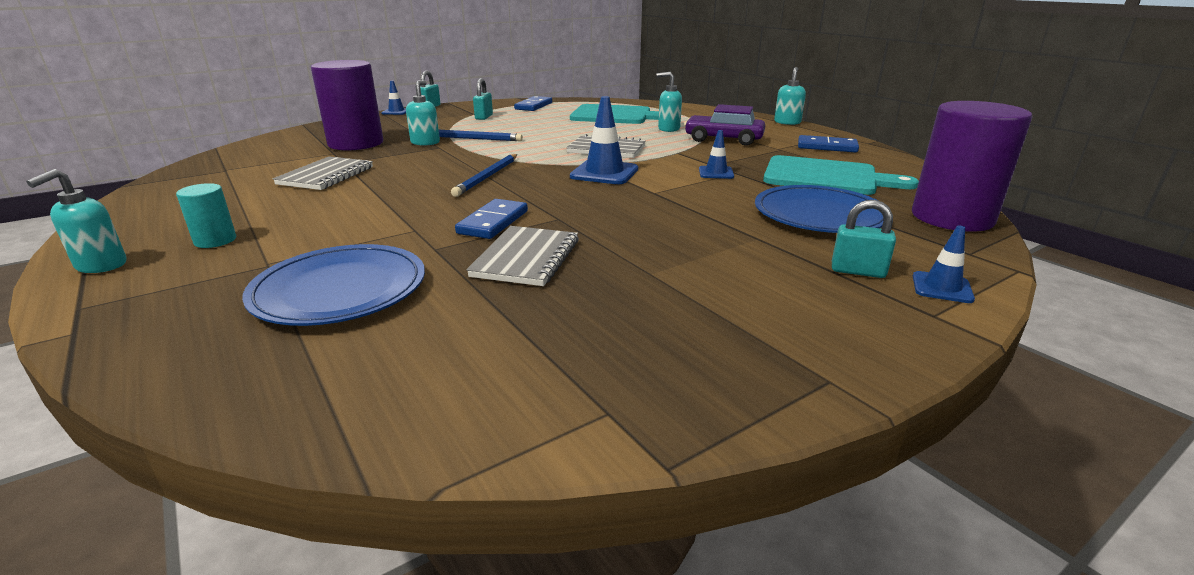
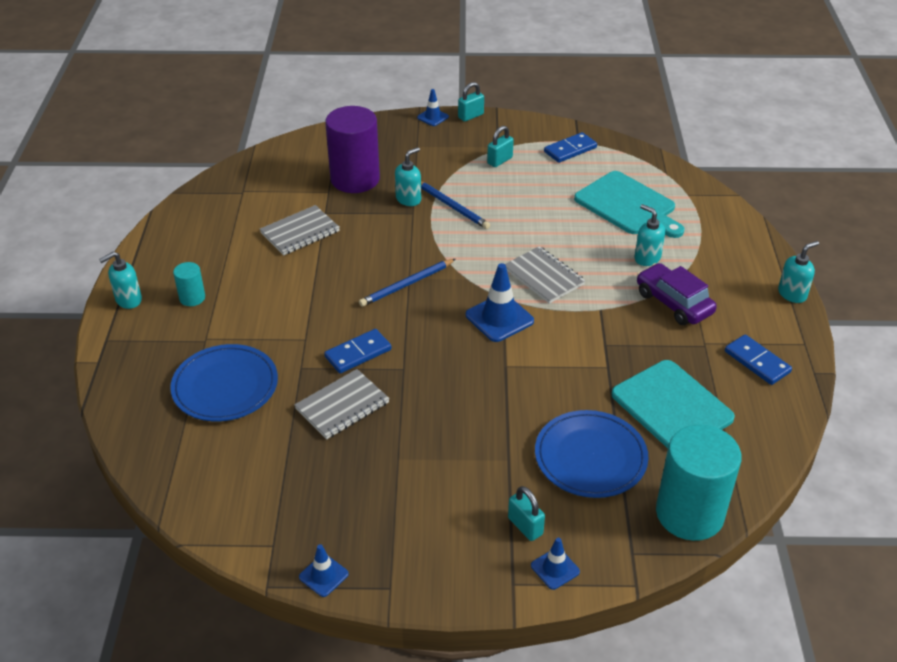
camera: 35 degrees right, 15 degrees up
blue traffic cone [699,130,734,179] -> blue traffic cone moved to [299,544,349,597]
purple cylinder [912,101,1033,232] -> turquoise cylinder [656,425,742,541]

